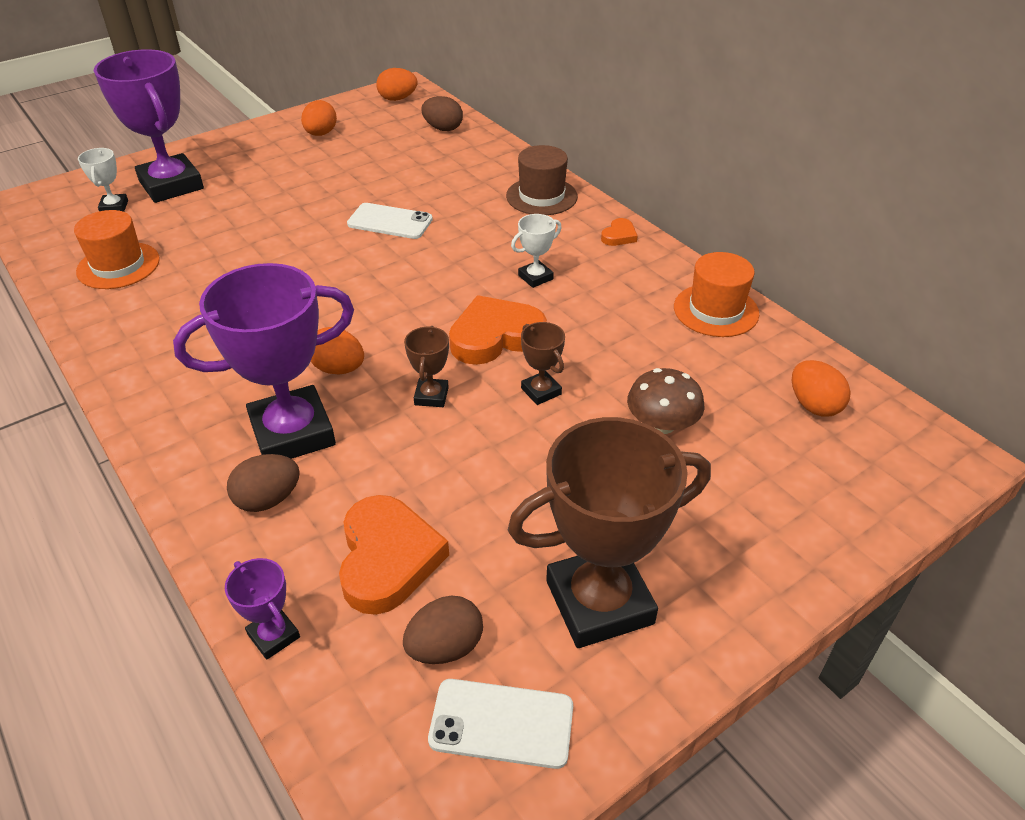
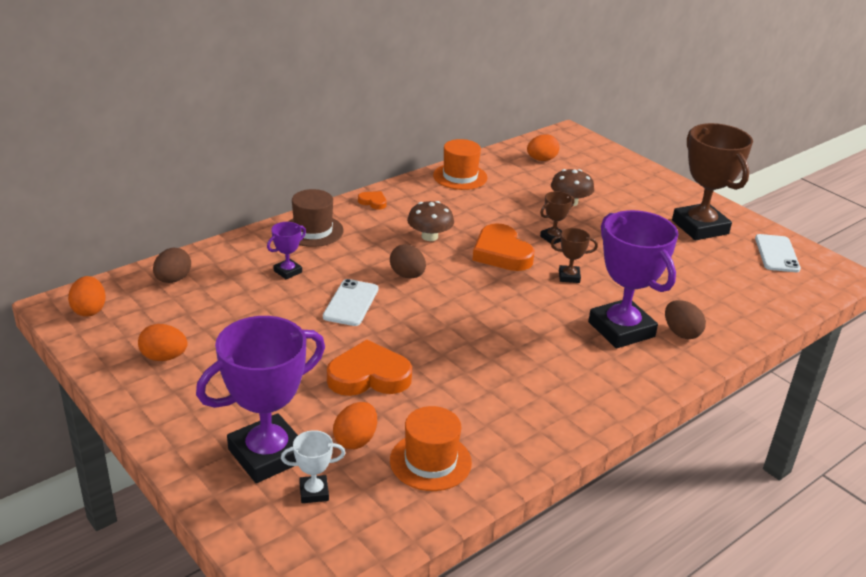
camera: 95 degrees left, 10 degrees down
purple trophy [225,558,300,660] -> purple trophy moved to [267,222,306,279]
orange egg [311,327,364,374] -> orange egg moved to [333,402,377,449]
orange heart [339,495,449,615] -> orange heart moved to [327,340,412,396]
brown egg [403,595,483,664] -> brown egg moved to [390,244,426,278]
white trophy [511,214,562,288] -> brown mushroom [407,201,454,241]

